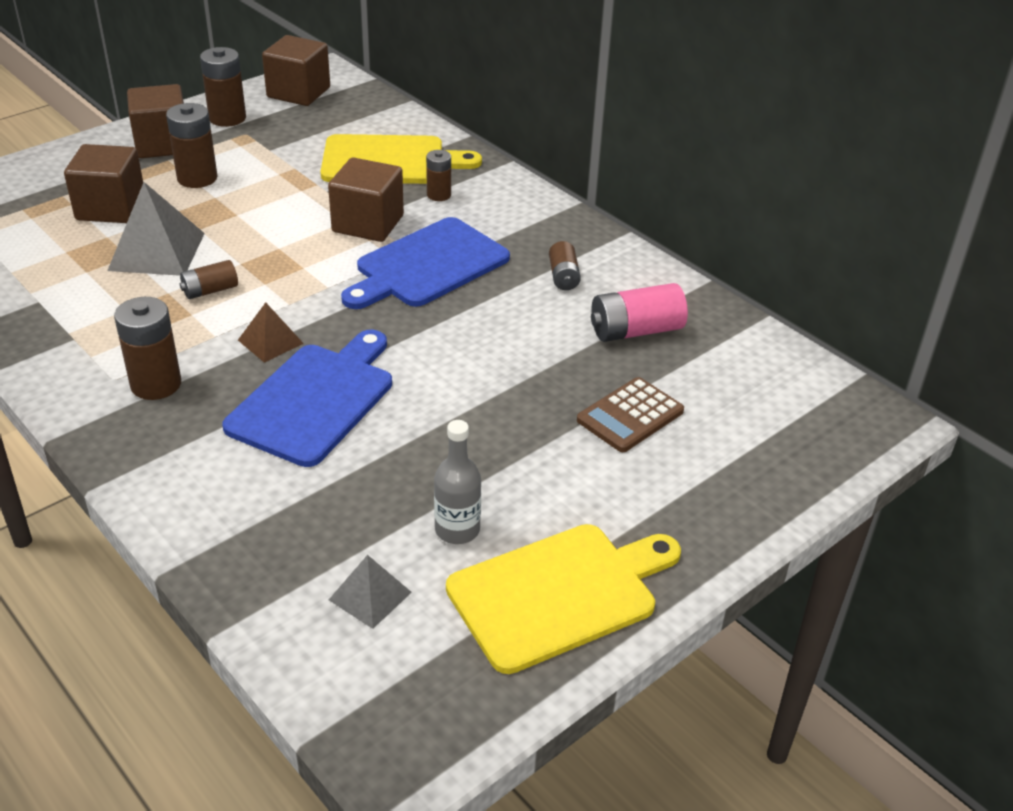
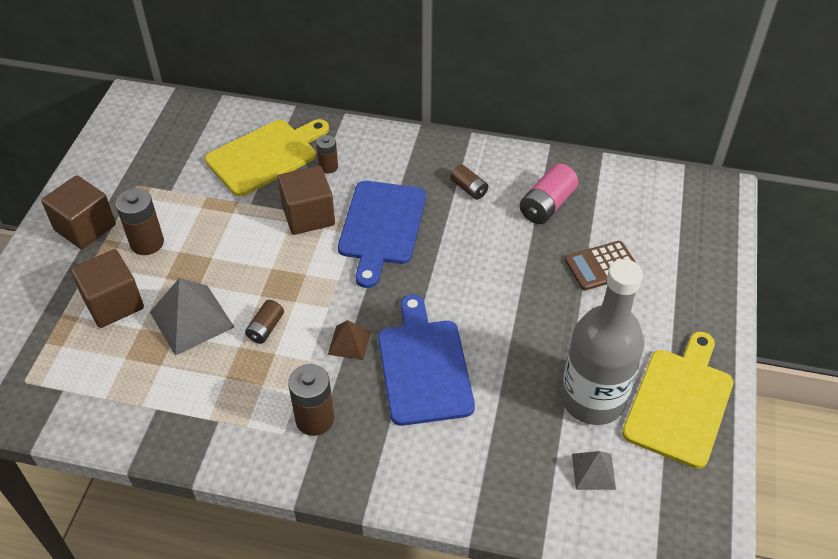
camera: 35 degrees left, 10 degrees up
brown battery [200,47,246,127] -> none
brown cube [262,35,330,106] -> none
grey bottle [434,420,481,544] -> grey bottle [561,259,644,425], size x2.12
brown calculator [577,377,684,452] -> brown calculator turned 60 degrees clockwise [565,241,635,290]

